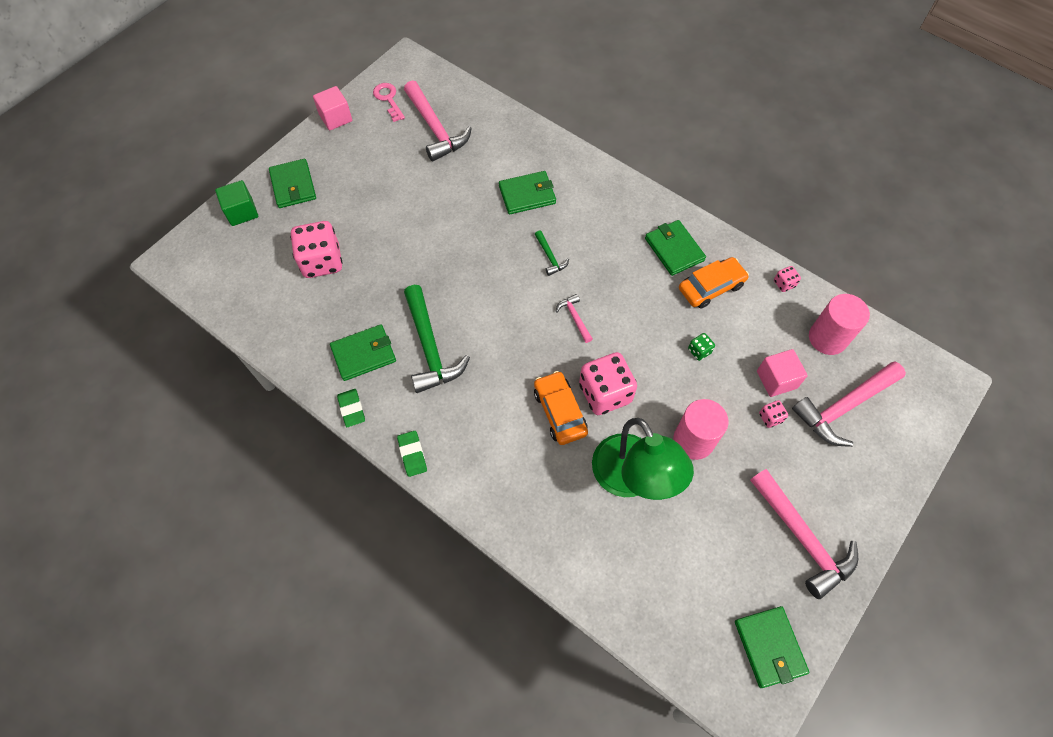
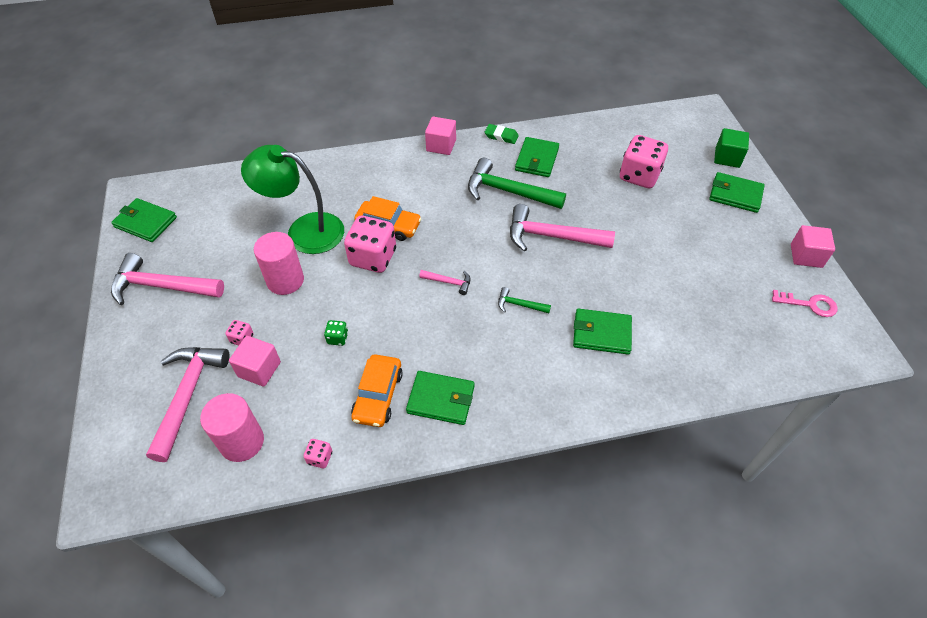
camera: 130 degrees right, 10 degrees down
green eraser [397,431,427,477] -> pink cube [425,117,456,155]
pink hammer [404,80,472,162] -> pink hammer moved to [510,204,615,252]
green wallet [499,171,556,214] -> green wallet turned 75 degrees clockwise [573,308,632,355]

